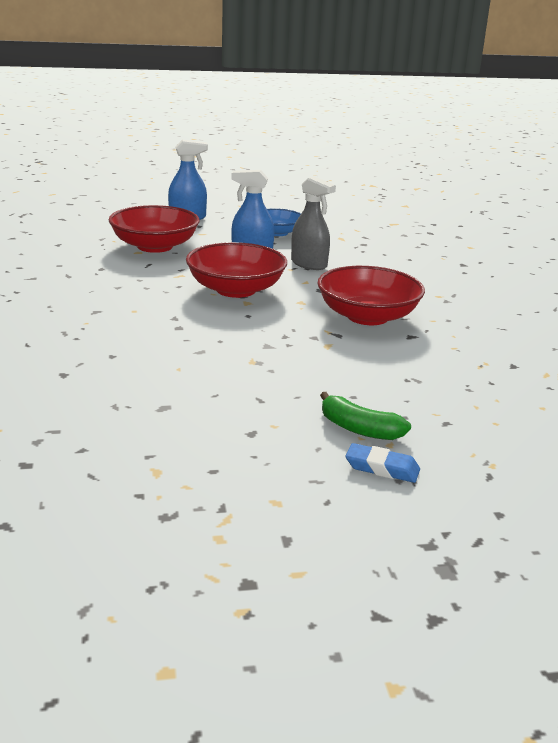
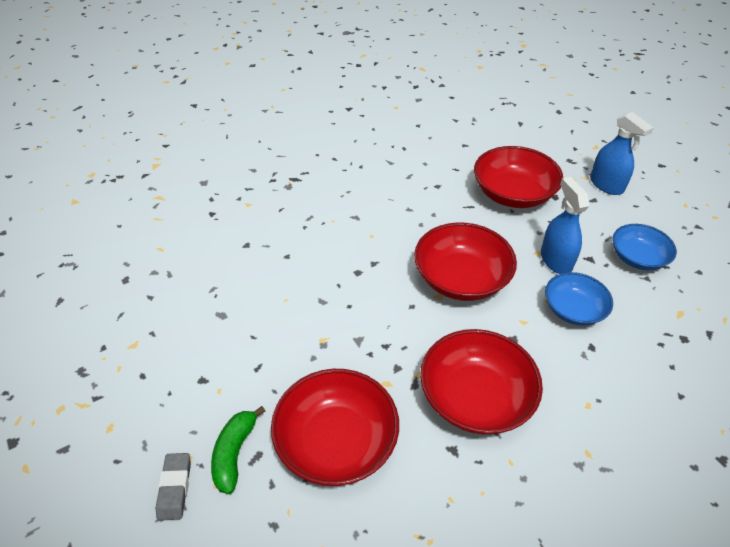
camera: 70 degrees right, 20 degrees up
grey spray bottle [291,176,336,270] -> blue bowl [545,272,613,326]
blue eraser [346,443,420,483] -> grey eraser [156,453,191,521]
none -> red bowl [271,369,399,486]

